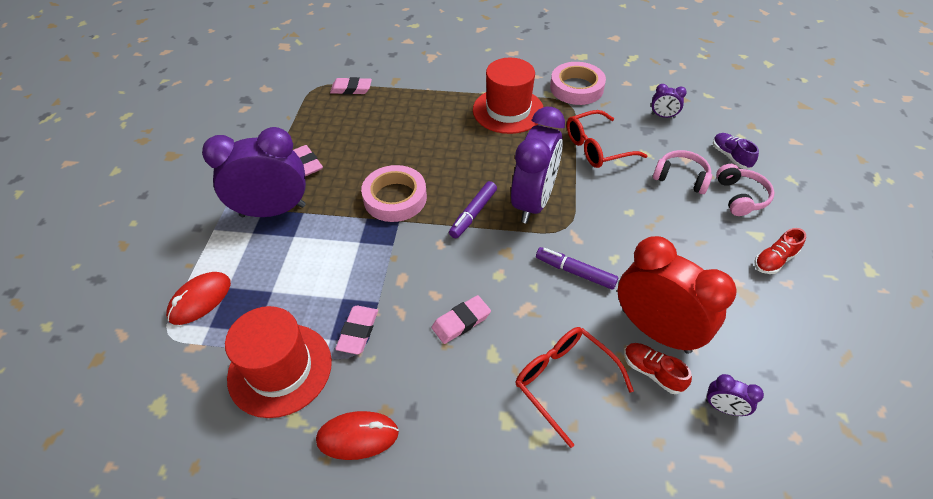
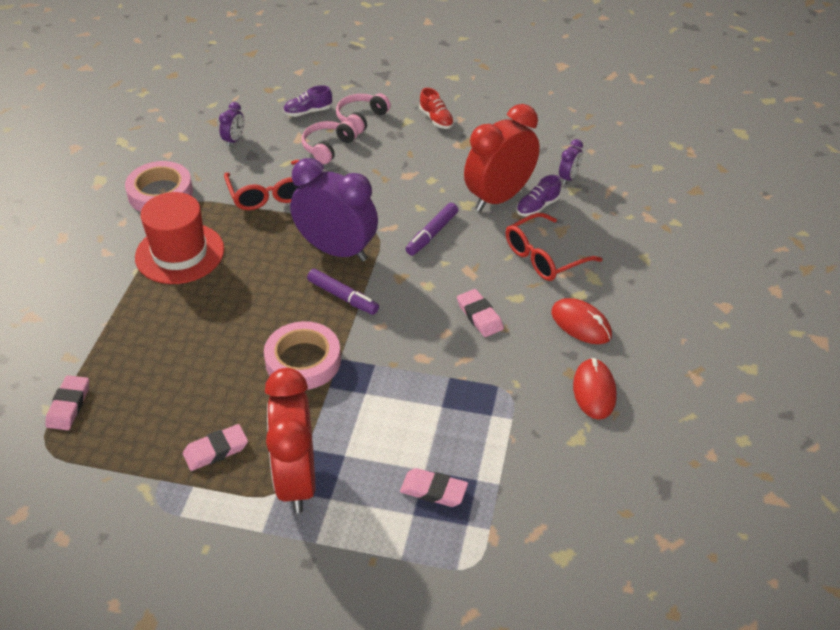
camera: 85 degrees left, 5 degrees down
red mouse [166,272,231,325] -> red mouse moved to [551,298,612,344]
purple clock [202,127,306,217] -> red clock [265,368,315,513]
red hat [225,306,332,418] -> none
pink eraser [335,306,378,354] -> pink eraser moved to [400,468,468,507]
red shoe [624,343,692,394] -> purple shoe [516,175,561,216]
pink headphones [716,164,774,216] -> pink headphones turned 60 degrees counterclockwise [336,93,391,134]

